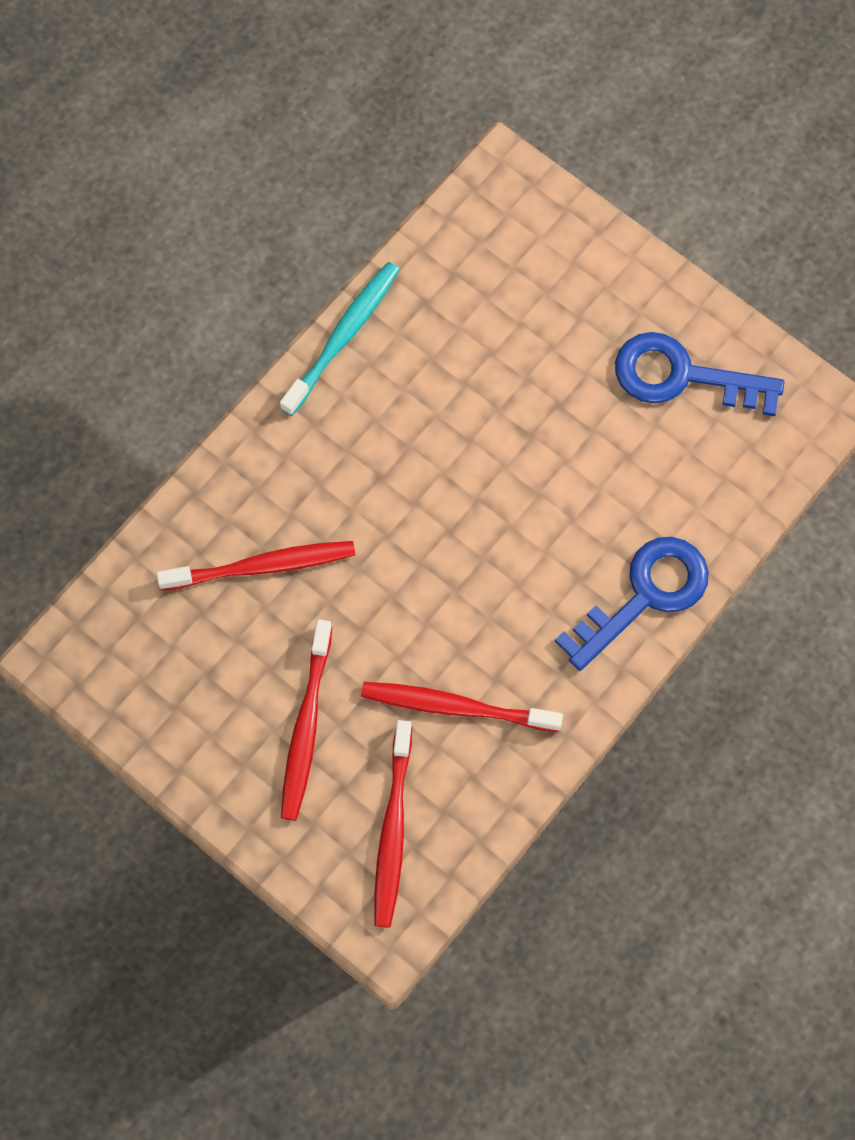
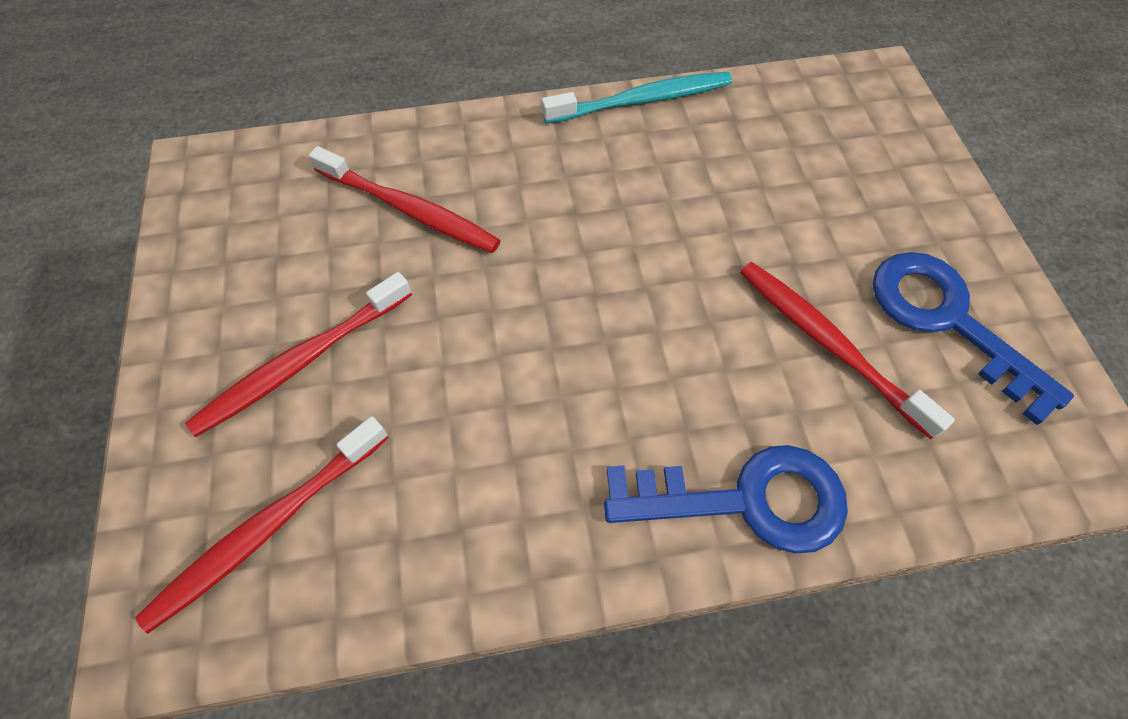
camera: 40 degrees right, 10 degrees down
red toothbrush [361,682,563,732] -> red toothbrush moved to [740,262,955,439]

